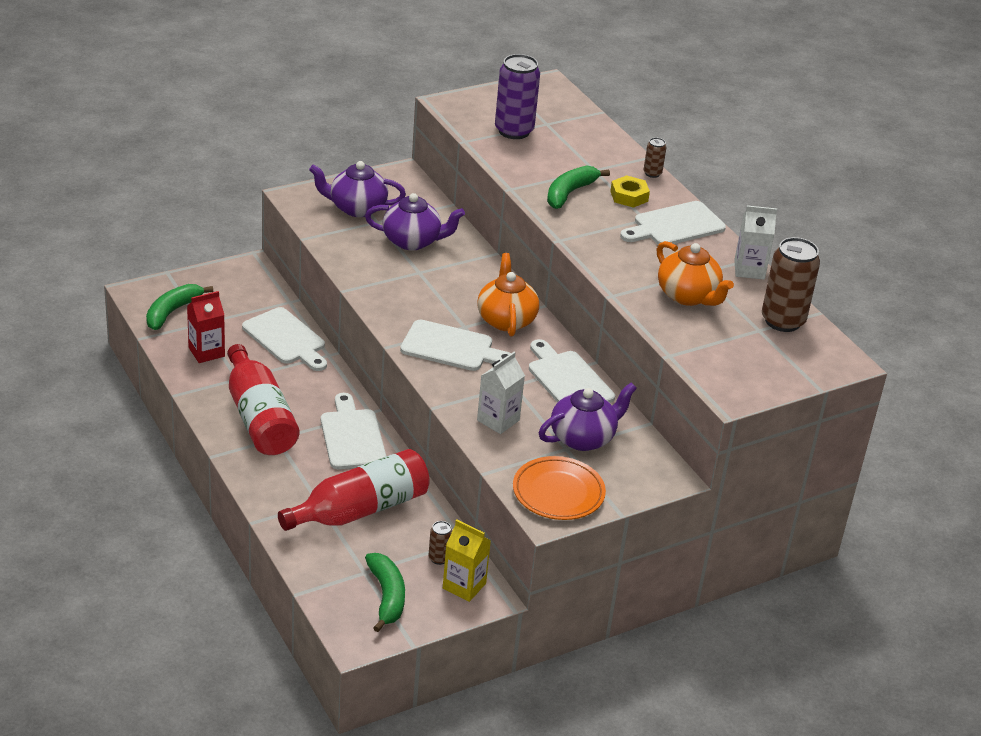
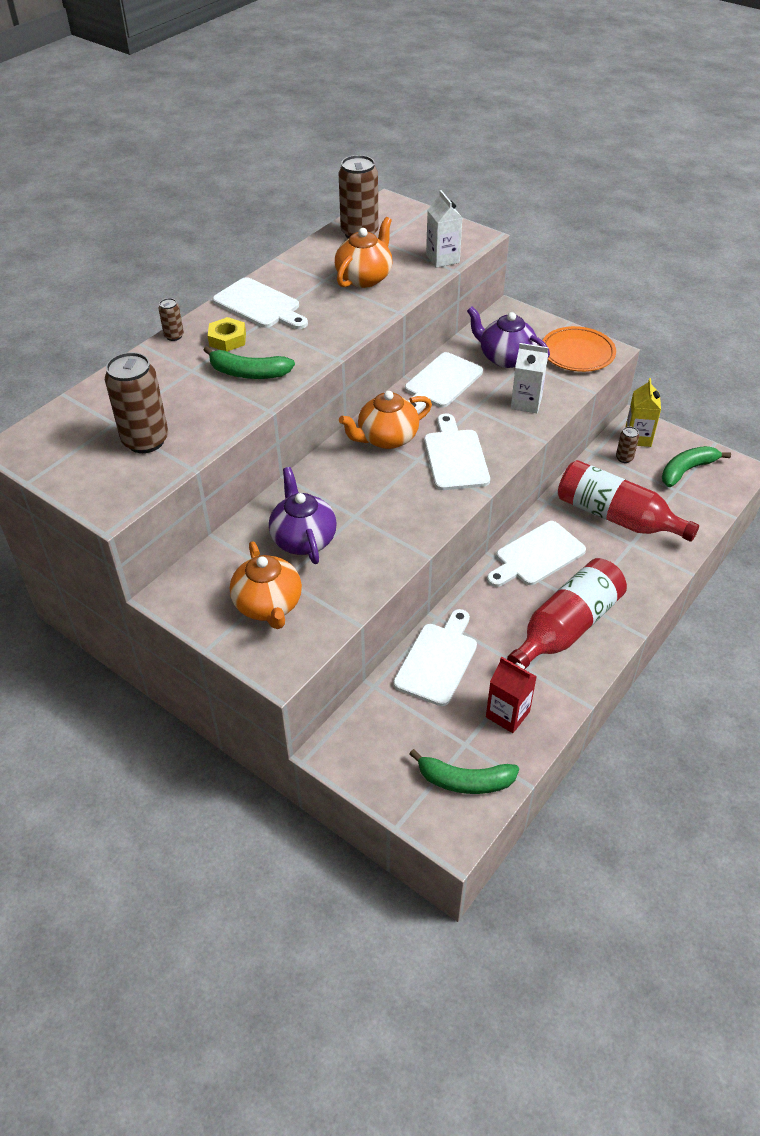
camera: 110 degrees left, 10 degrees up
purple teapot [309,161,406,217] -> orange teapot [230,541,302,629]
purple can [495,54,540,139] -> brown can [105,352,168,453]
white carton [734,205,777,280] -> white carton moved to [426,190,462,268]

